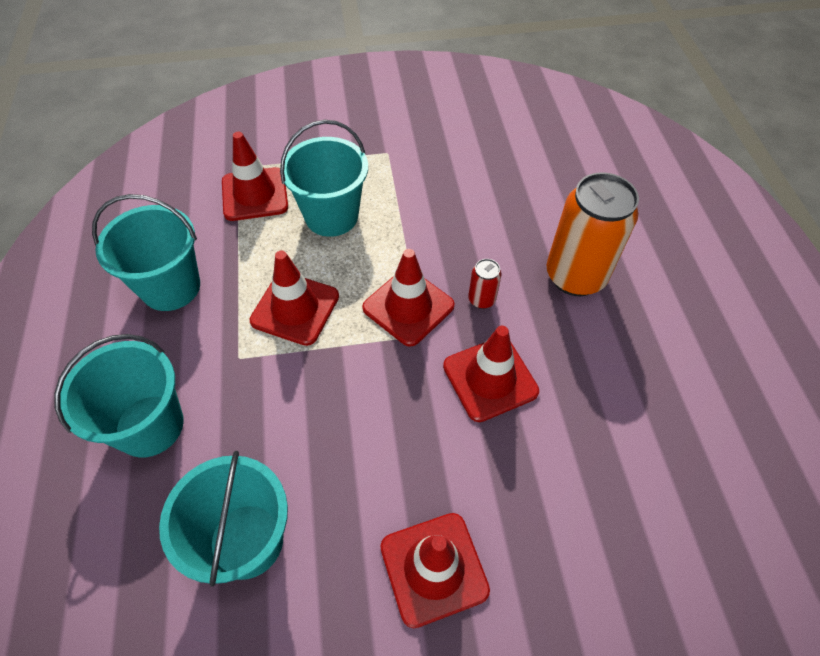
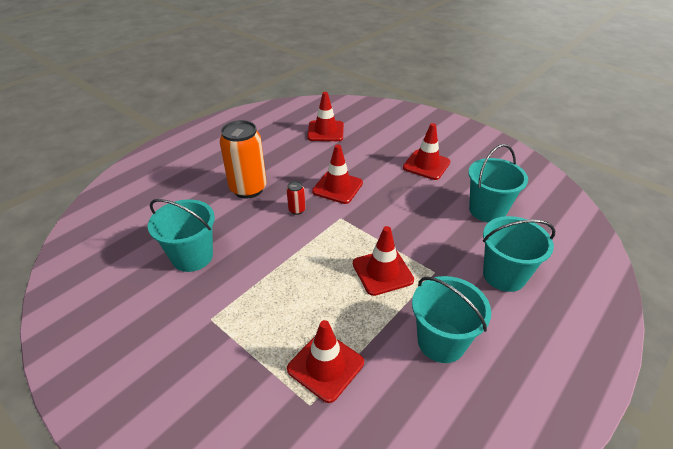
camera: 130 degrees left, 15 degrees down
turquoise bucket [280,120,368,237] -> turquoise bucket moved to [148,199,215,272]
red traffic cone [362,249,455,347] -> red traffic cone moved to [307,92,344,141]

